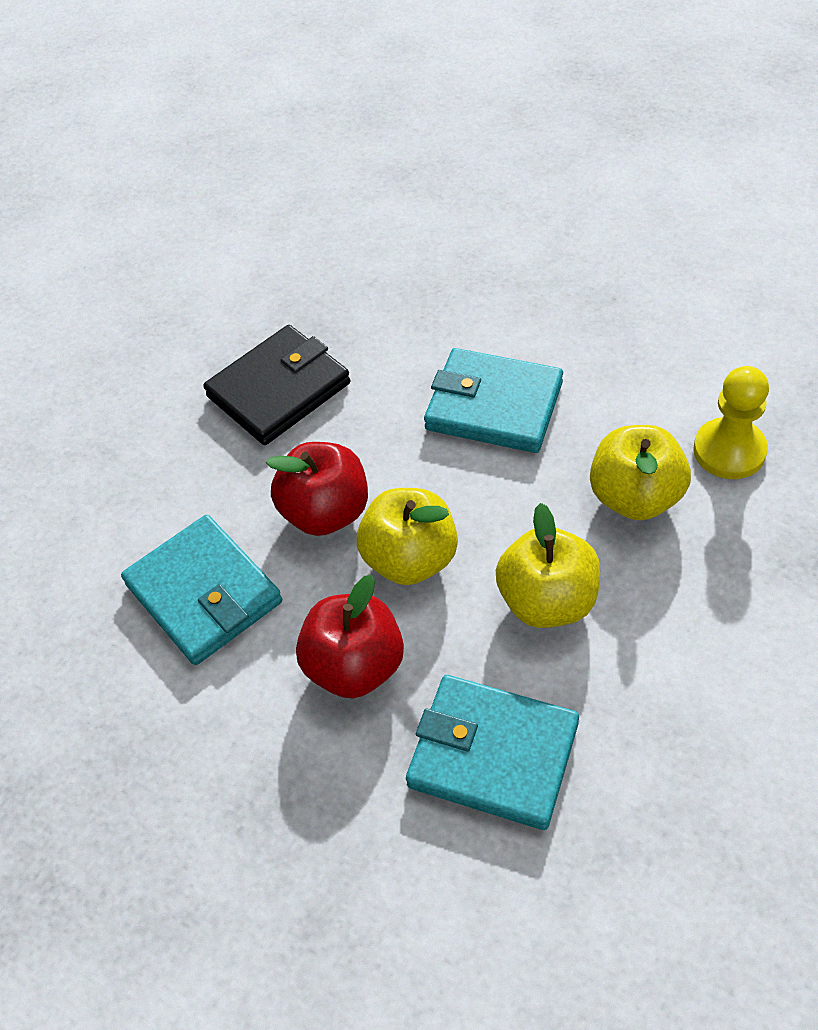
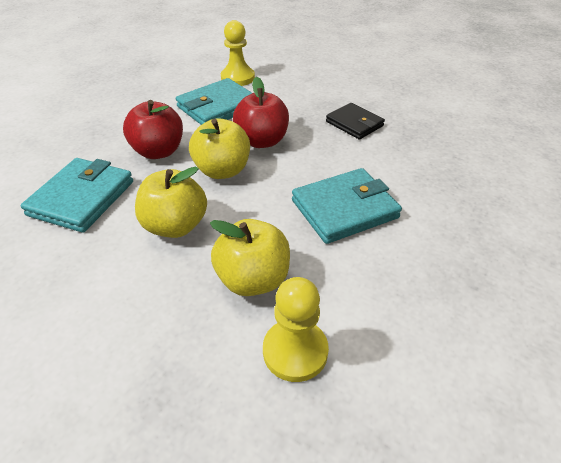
camera: 85 degrees right, 10 degrees down
black wallet [203,325,350,445] -> black wallet [326,103,385,139], size x0.67
turquoise wallet [424,348,563,453] -> turquoise wallet turned 45 degrees clockwise [292,168,402,244]
none -> yellow pawn [221,20,255,86]

